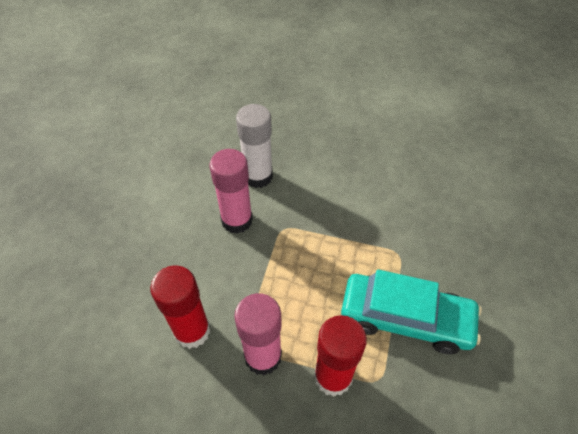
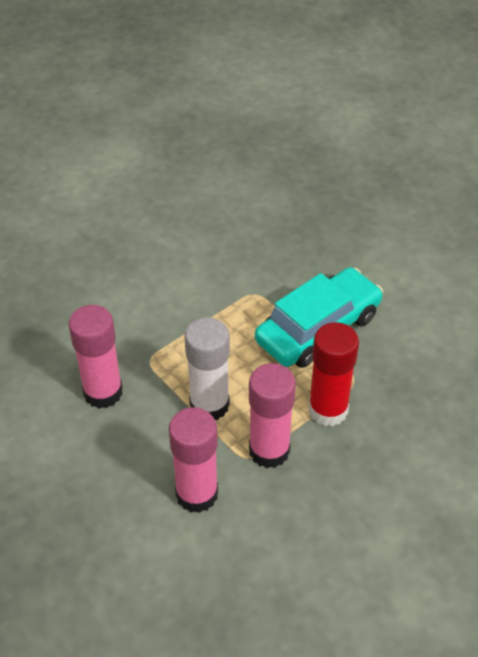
camera: 55 degrees left, 5 degrees down
red glue stick [150,265,210,349] -> pink glue stick [169,407,218,513]
white glue stick [236,104,273,188] -> white glue stick moved to [184,317,230,420]

